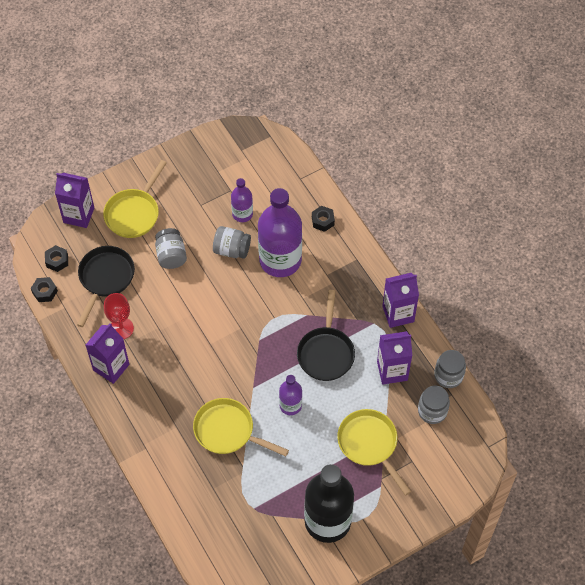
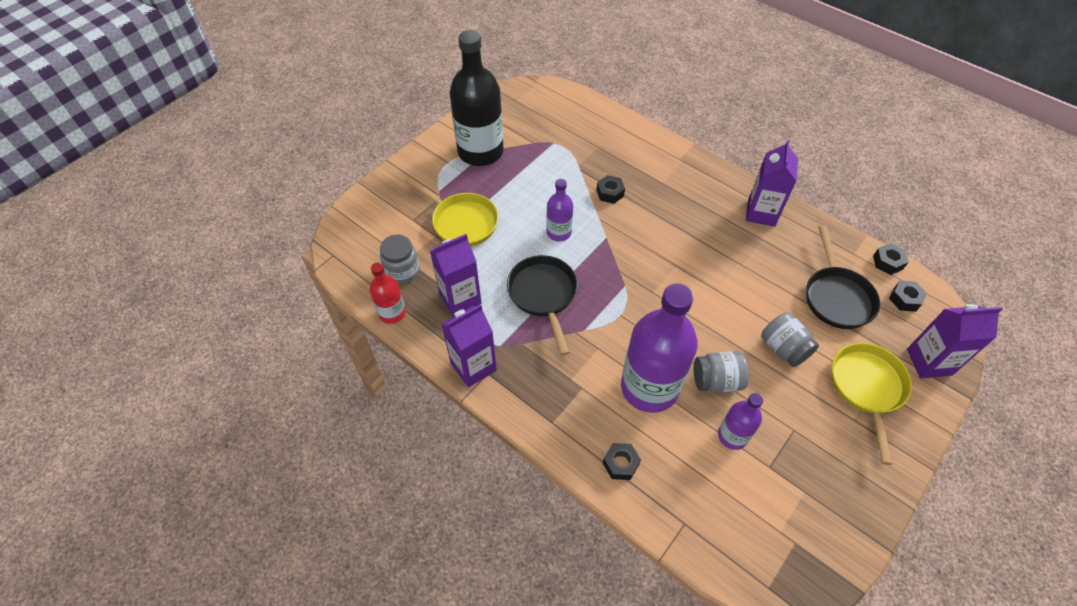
camera: 160 degrees right, 5 degrees down
red goblet [104,293,134,339] -> none
yellow pan [193,398,289,456] -> black nut [597,175,625,204]
grey jar [434,350,466,388] -> red bottle [370,263,406,324]

